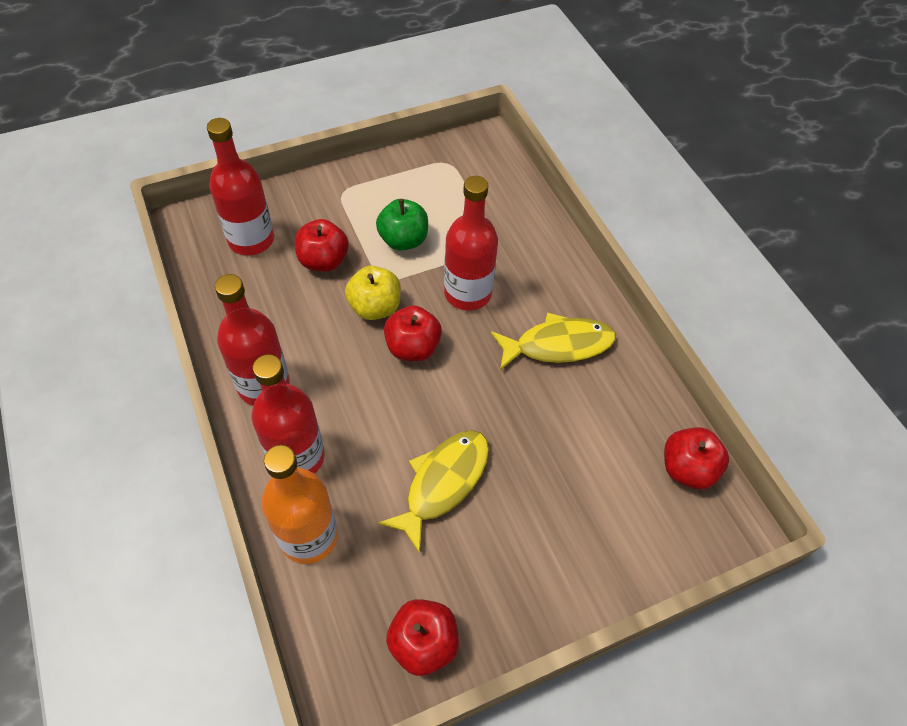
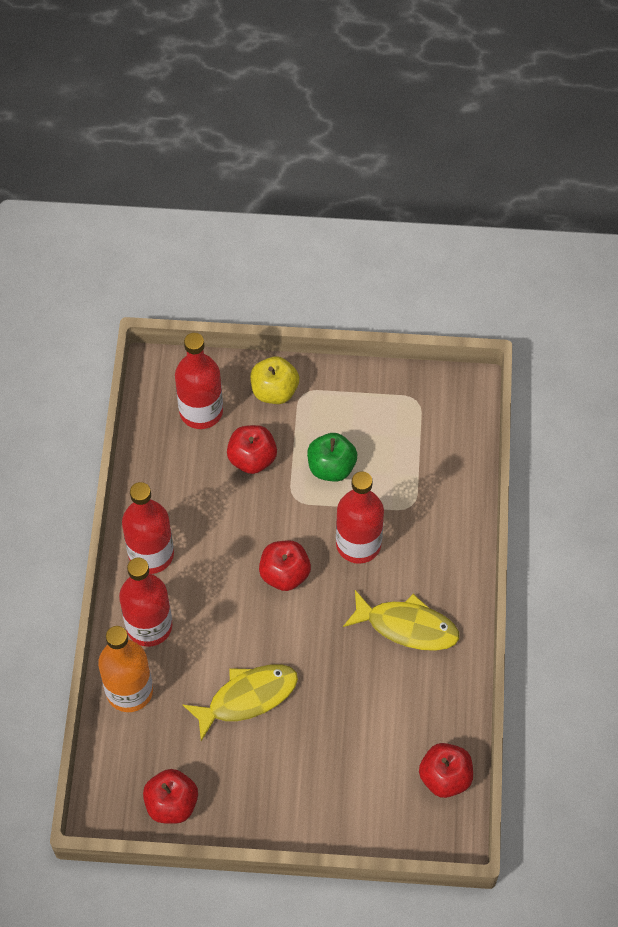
camera: 30 degrees right, 5 degrees up
yellow apple [345,266,401,320] -> yellow apple moved to [250,356,299,404]

